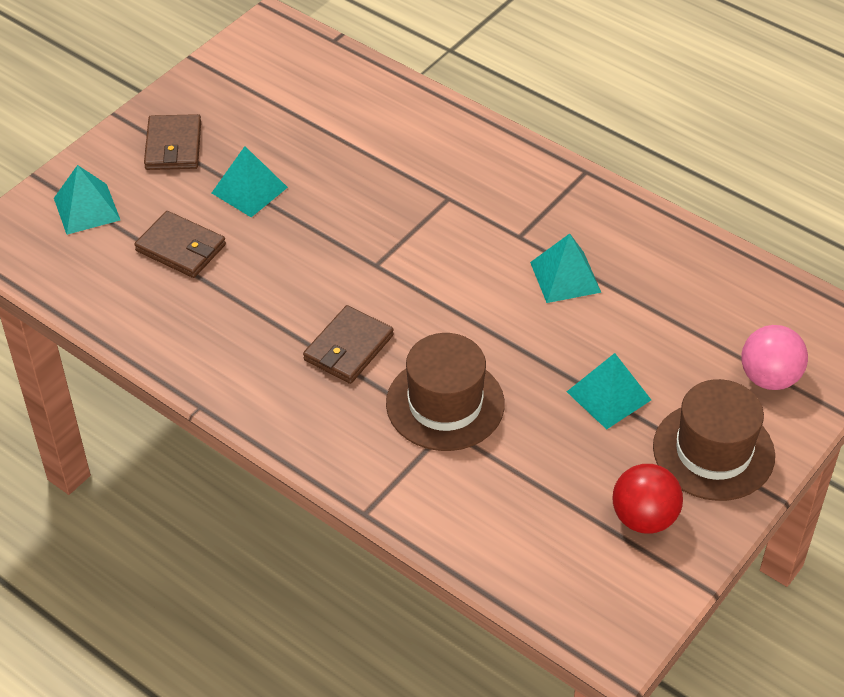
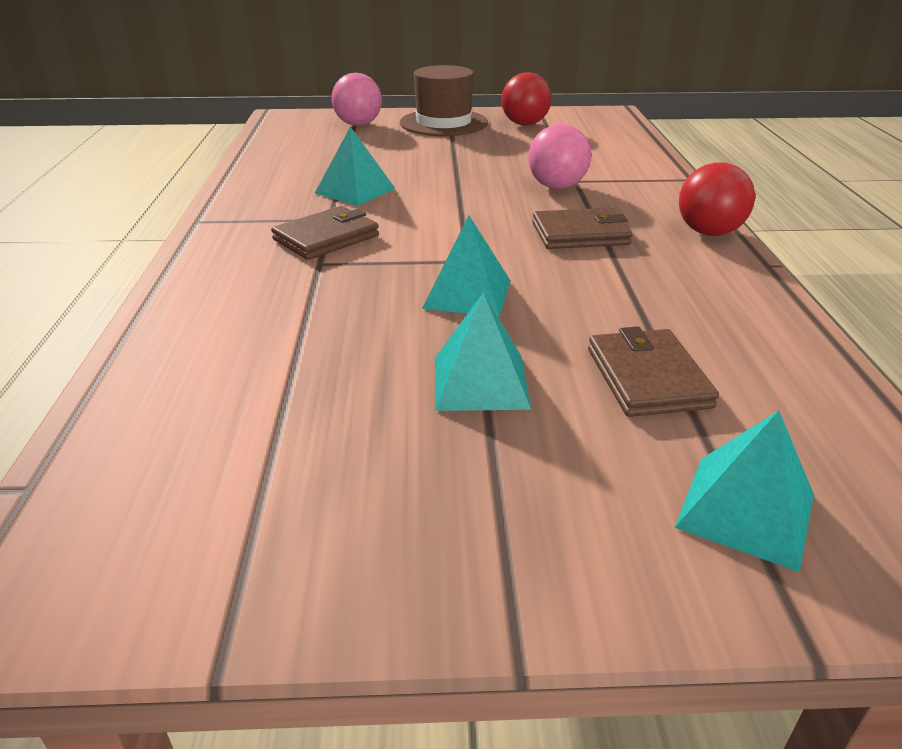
camera: 130 degrees left, 15 degrees down
brown wallet [144,114,201,170] -> brown wallet moved to [271,206,379,260]
brown hat [386,333,505,451] -> pink ball [528,124,591,189]
turquoise pyramid [567,353,651,429] -> turquoise pyramid moved to [422,216,511,317]
none -> red ball [679,162,755,236]

